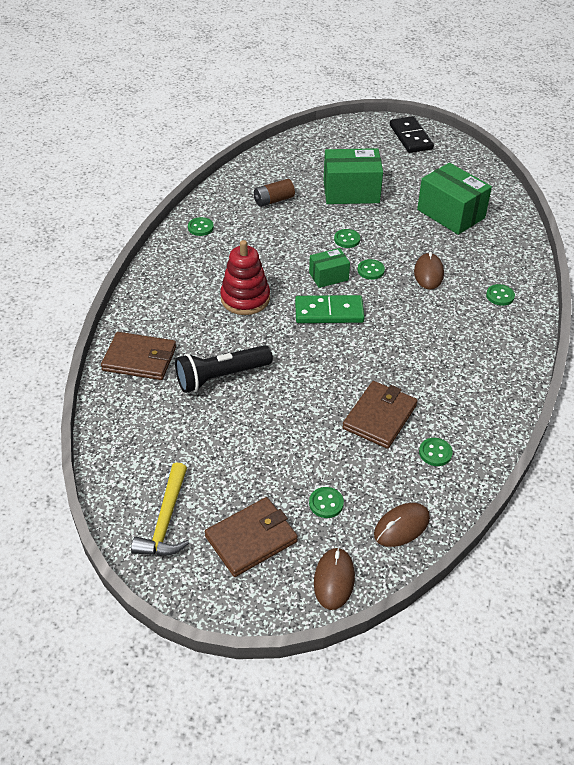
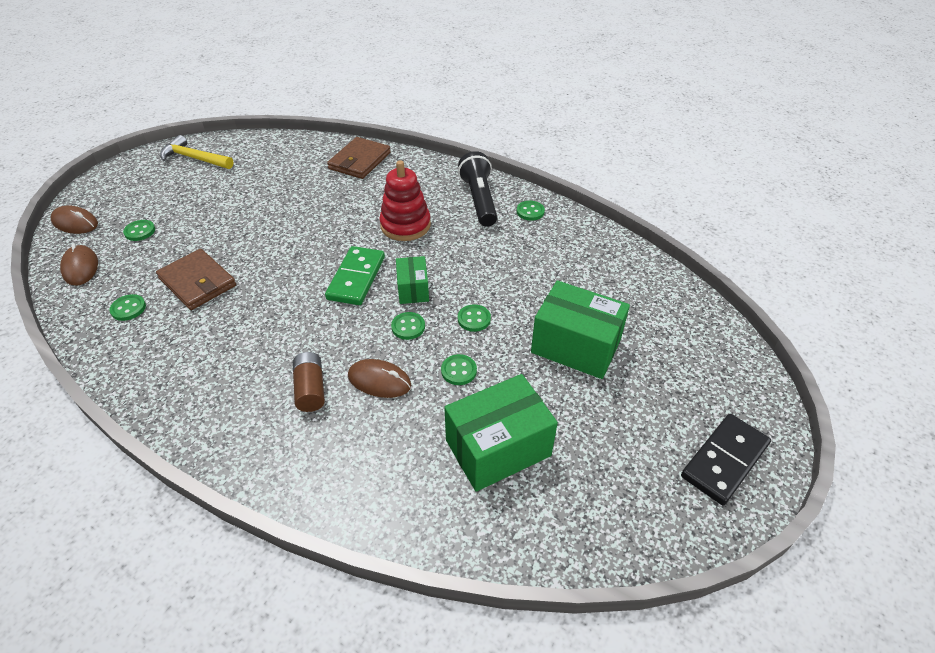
camera: 105 degrees right, 0 degrees up
black flashlight [175,345,273,393] -> black flashlight moved to [458,151,497,227]
brown wallet [205,497,298,577] -> none
brown battery [254,179,295,207] -> brown battery moved to [293,352,325,412]
green box [323,148,383,204] -> green box turned 75 degrees counterclockwise [531,280,630,379]
black domino [390,116,434,153] -> black domino turned 45 degrees counterclockwise [681,414,771,505]
green button [486,284,515,306] -> green button moved to [441,354,477,385]

